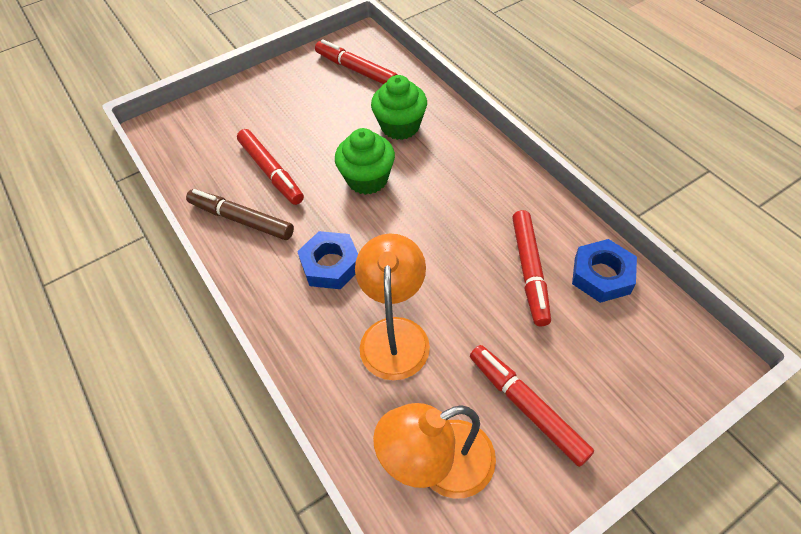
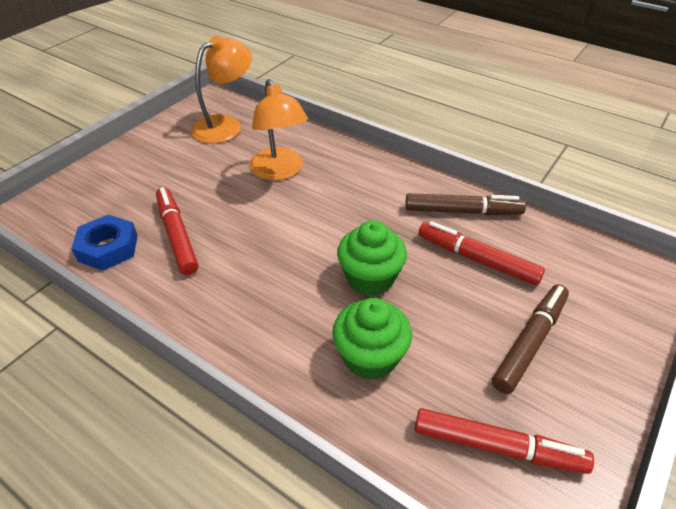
camera: 155 degrees right, 10 degrees down
blue nut [297,231,358,289] -> none
red marker [470,345,594,467] -> none
none -> brown marker [492,284,569,394]

